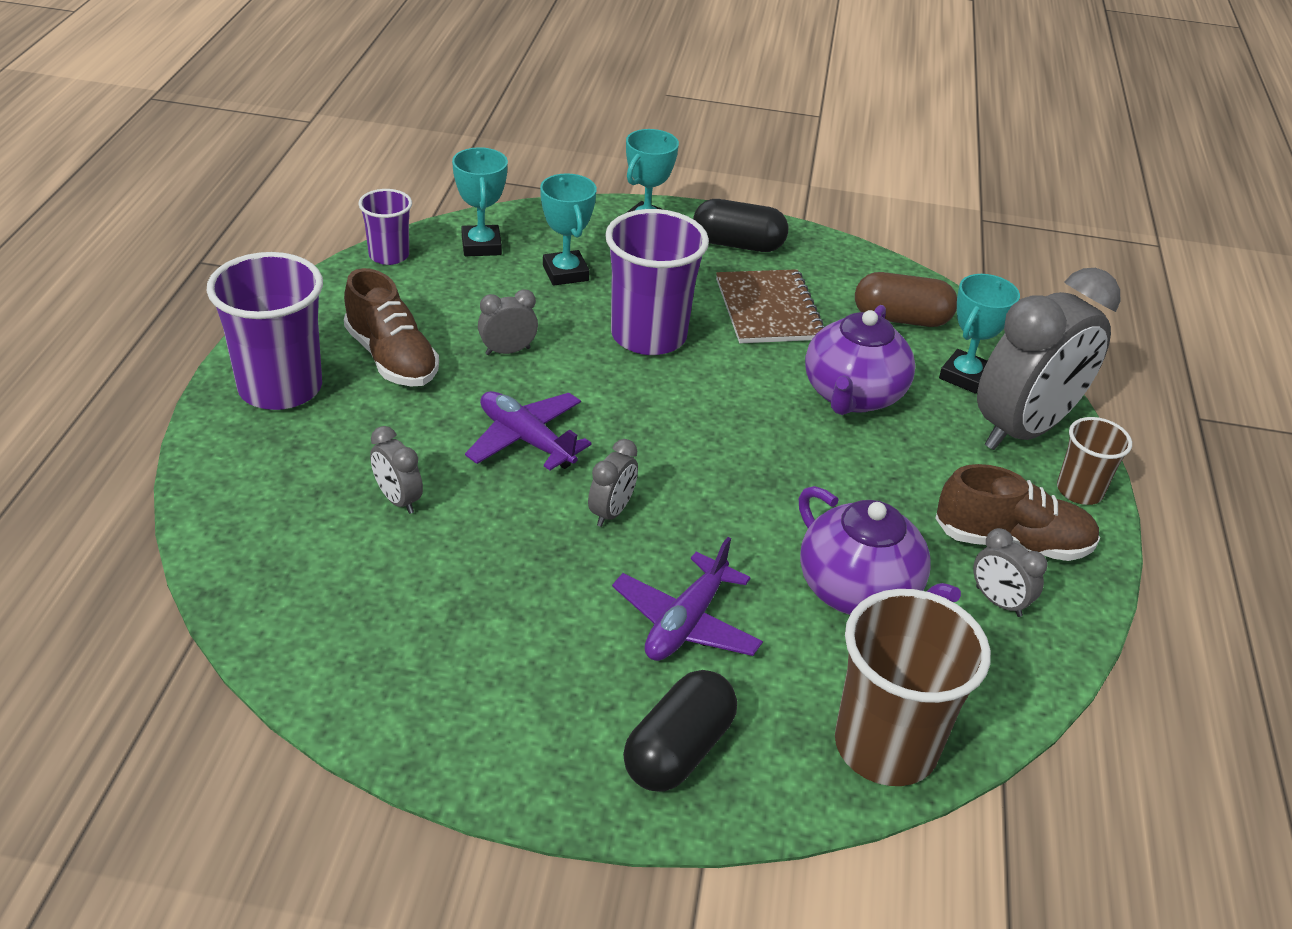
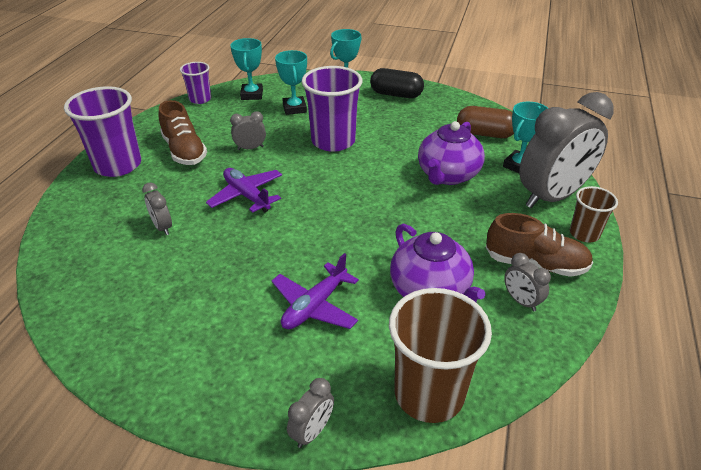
camera: 10 degrees right, 0 degrees up
grey clock [588,439,638,527] -> grey clock moved to [287,378,334,448]
black capsule [623,670,737,792] -> none
brown notebook [716,269,825,343] -> none

